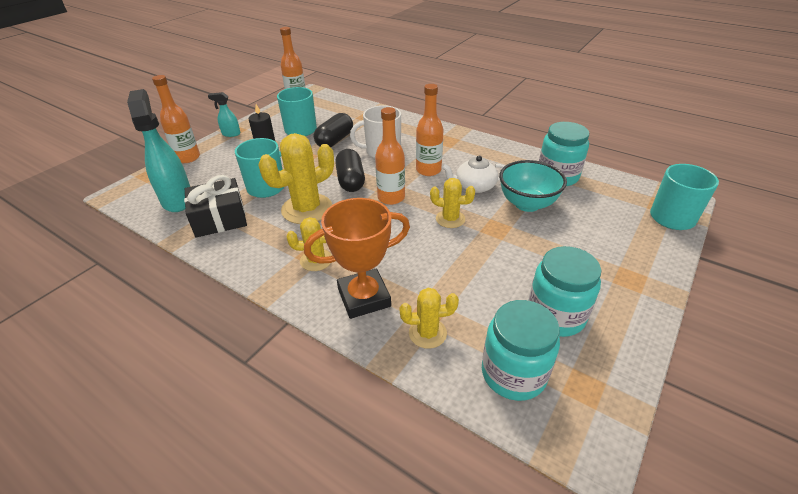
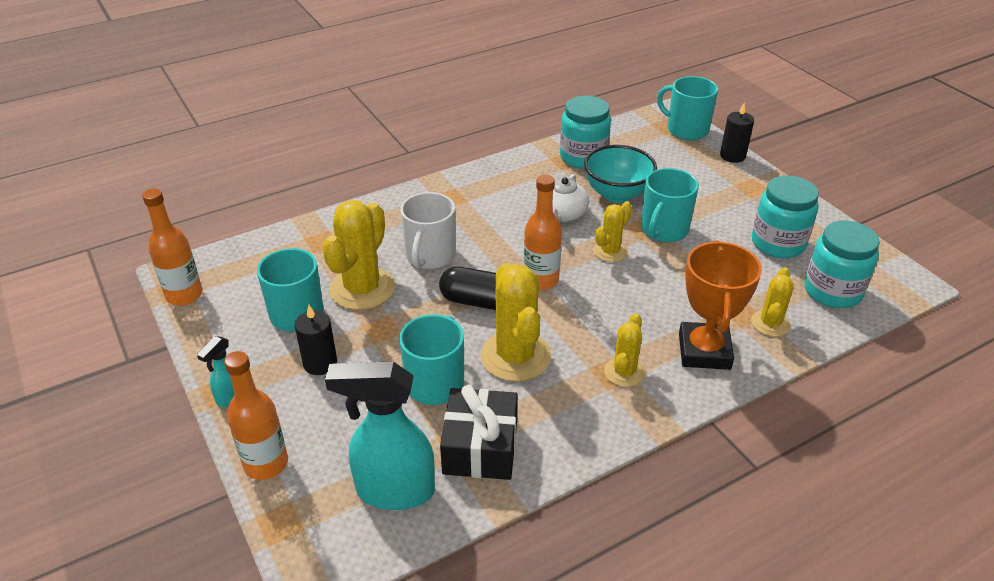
camera: 65 degrees left, 0 degrees up
black capsule [314,113,353,147] -> yellow cactus [322,201,395,310]
orange bottle [416,84,443,176] -> none
none -> turquoise mug [641,168,699,242]
none -> black candle [720,102,754,163]

